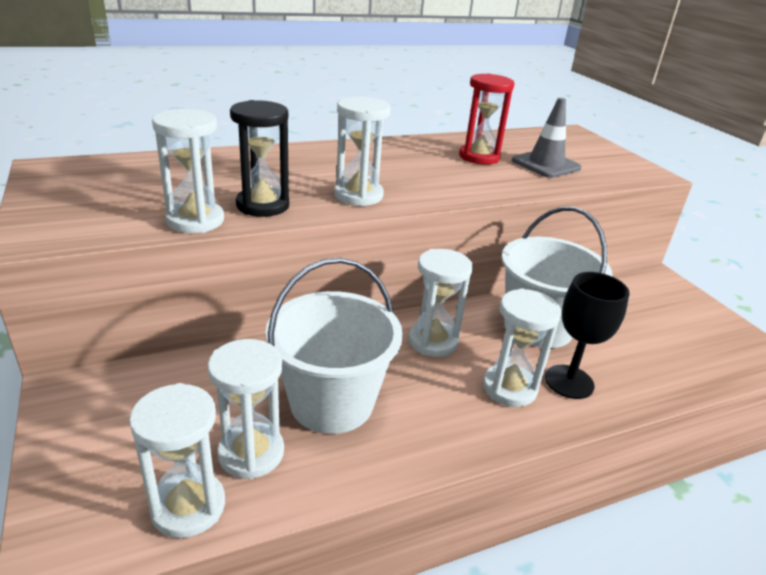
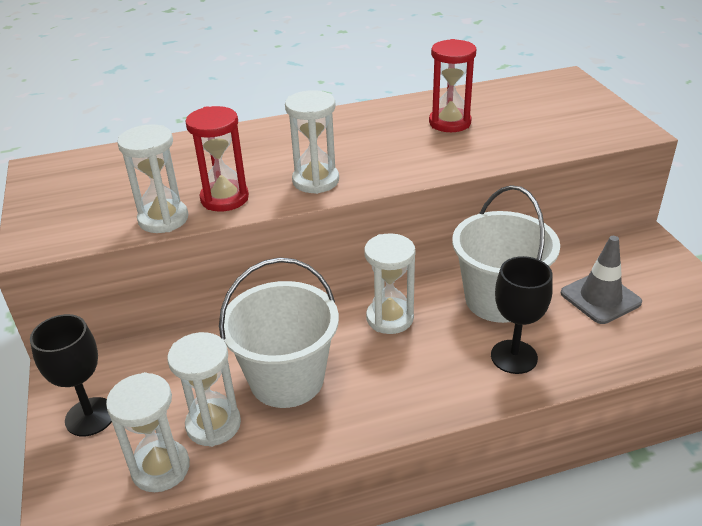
camera: 10 degrees right, 5 degrees up
black hourglass [230,100,289,217] -> red hourglass [185,106,249,212]
white hourglass [483,288,561,407] -> none
grey traffic cone [512,98,582,178] -> grey traffic cone moved to [561,236,642,324]
none -> black goblet [30,314,112,436]

